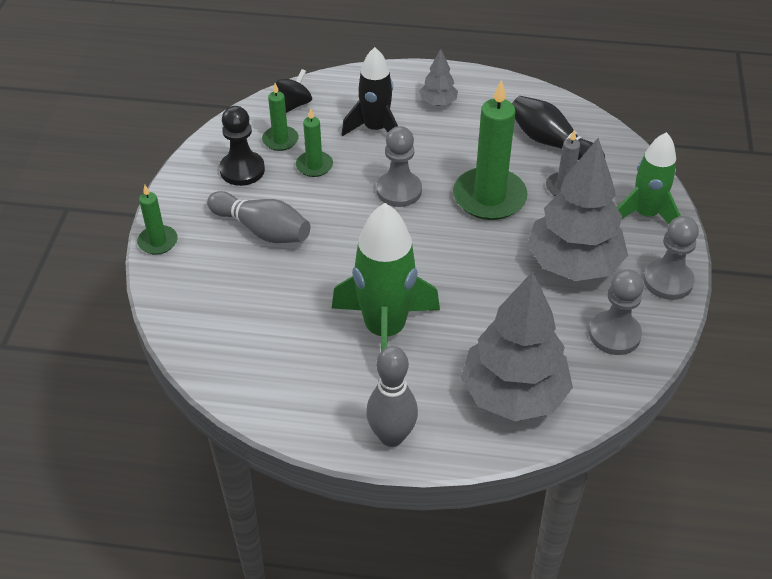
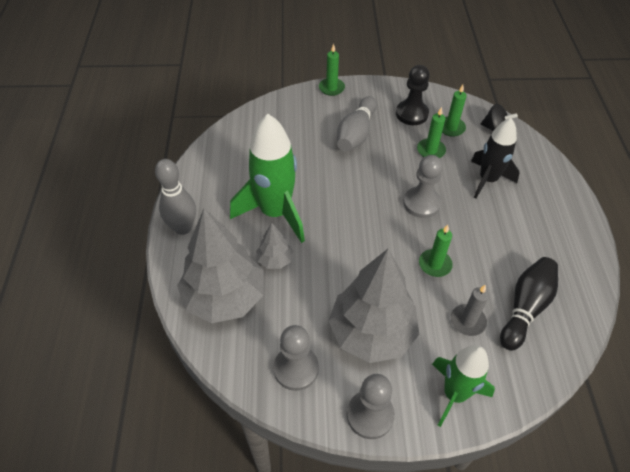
camera: 80 degrees right, 5 degrees up
grey tree [419,49,458,106] -> grey tree moved to [256,223,293,269]
green candle [453,79,527,220] -> green candle [419,225,453,277], size x0.52

